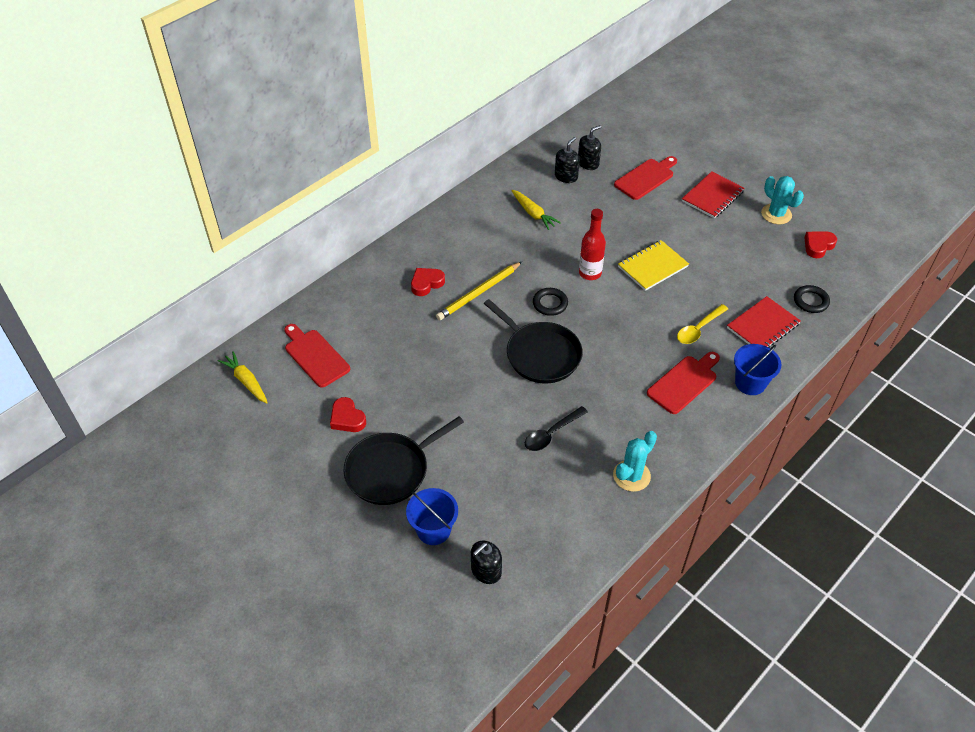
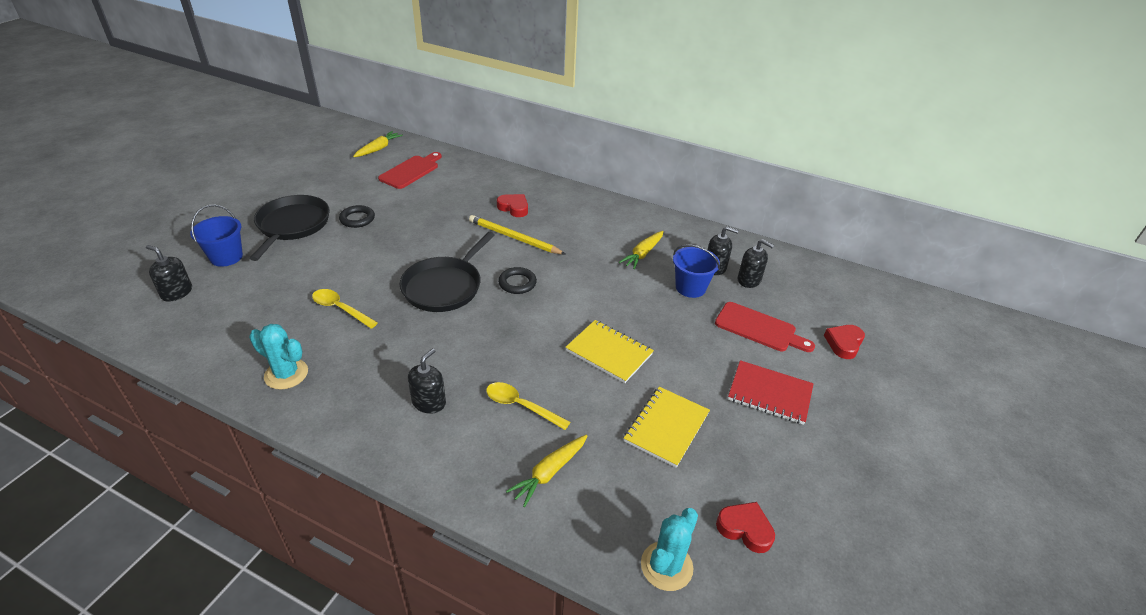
camera: 70 degrees right, 10 degrees down
red heart [330,397,366,432] -> red heart moved to [824,325,865,359]
black pan [344,416,464,505] -> black pan turned 60 degrees clockwise [249,195,330,261]
black spoon [525,406,588,451] -> yellow spoon [312,289,378,329]
red bottle [579,209,606,280] -> none
red cutting board [647,352,720,414] -> black soap dispenser [408,348,446,414]
red notebook [727,296,801,348] -> yellow carrot [506,434,588,507]
blue bucket [734,344,782,395] -> blue bucket moved to [673,245,720,298]
turquoise cactus [761,176,804,224] -> turquoise cactus moved to [641,508,698,591]
black ring [794,285,830,313] -> black ring moved to [339,205,375,228]
none -> yellow notebook [624,387,710,468]

